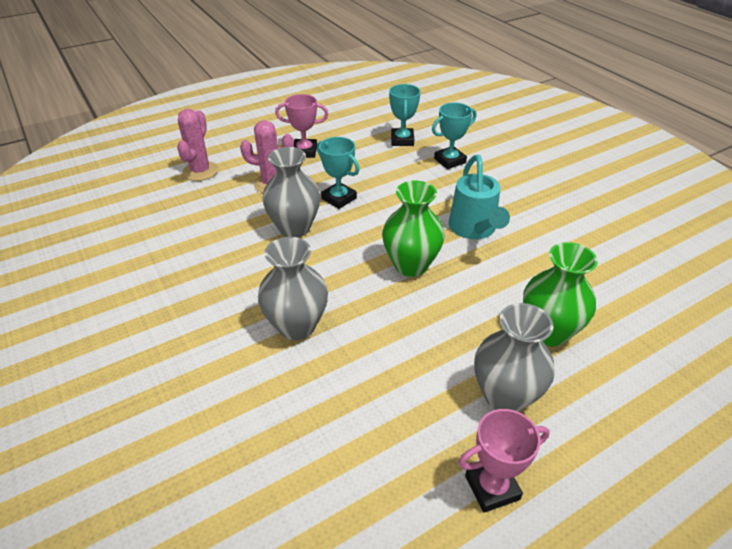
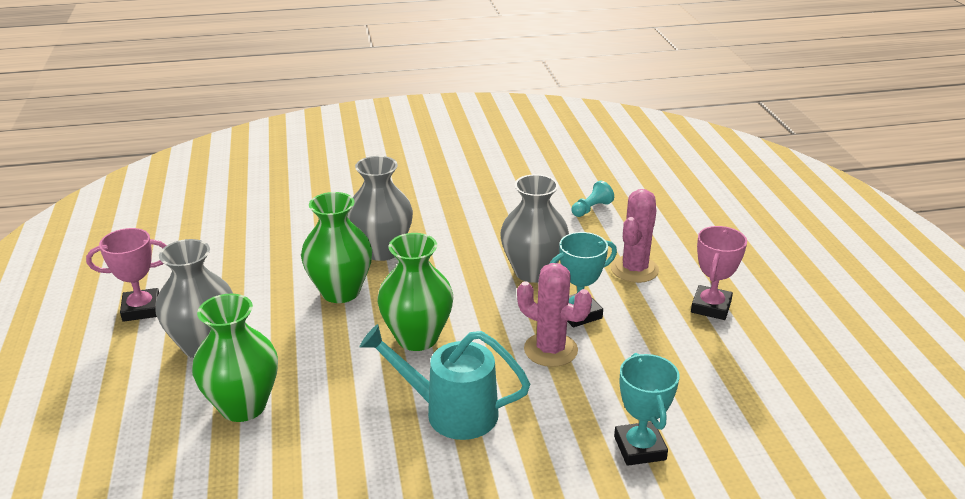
camera: 110 degrees right, 10 degrees down
pink cactus [177,109,218,181] -> pink cactus moved to [517,263,592,367]
turquoise trophy [389,84,421,146] -> none
pink trophy [458,409,550,513] -> pink trophy turned 75 degrees clockwise [86,228,167,322]
none -> green vase [301,192,372,303]
none -> turquoise pawn [571,181,614,217]

